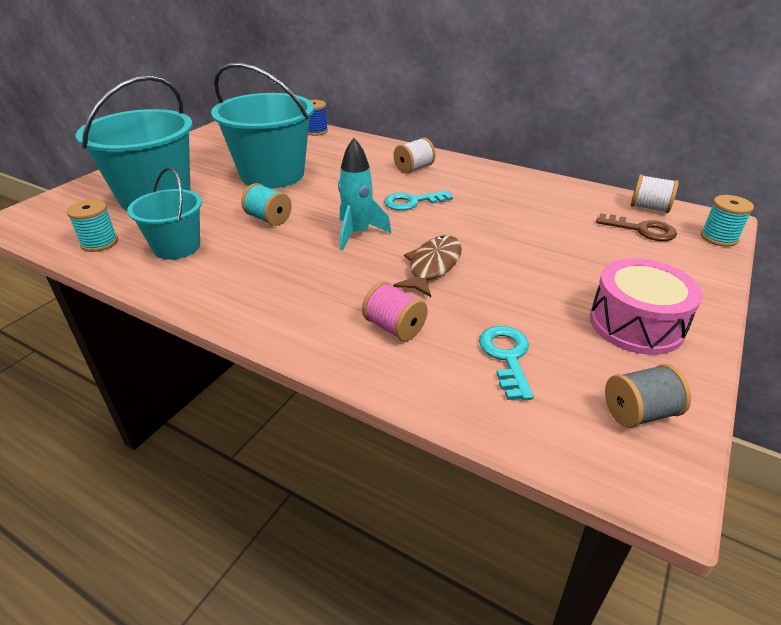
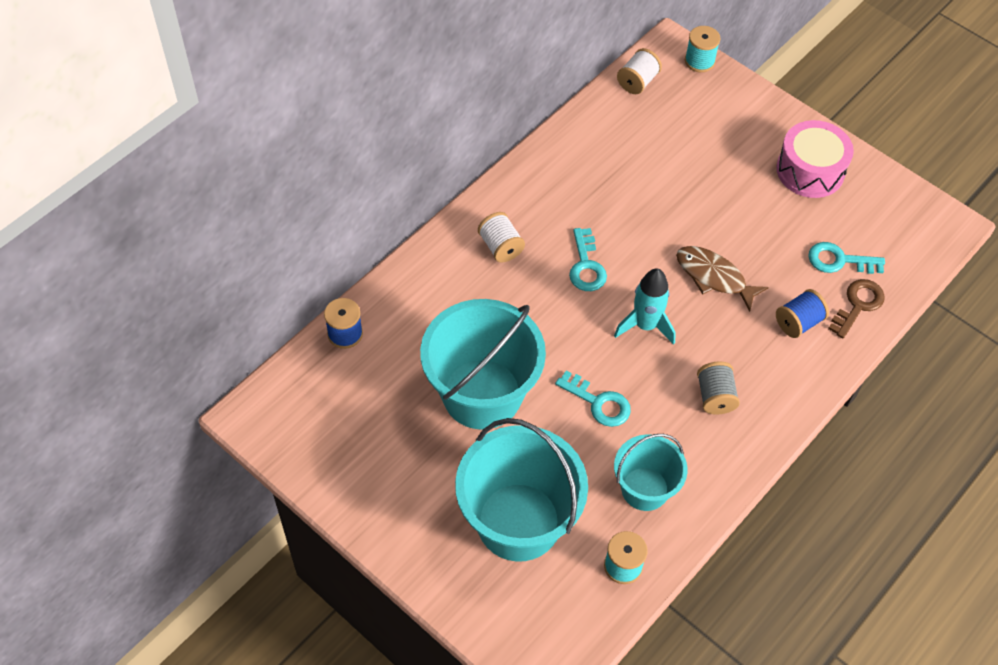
camera: 80 degrees left, 20 degrees up
turquoise spool [241,183,292,226] -> turquoise key [555,370,631,427]
pink spool [362,281,428,341] -> blue spool [776,289,829,338]
brown key [596,213,677,241] -> brown key moved to [828,279,885,338]
grey spool [605,364,691,428] -> grey spool moved to [697,361,740,415]

